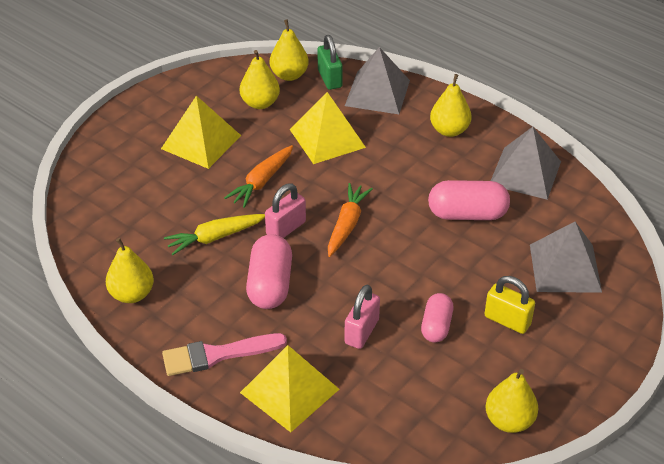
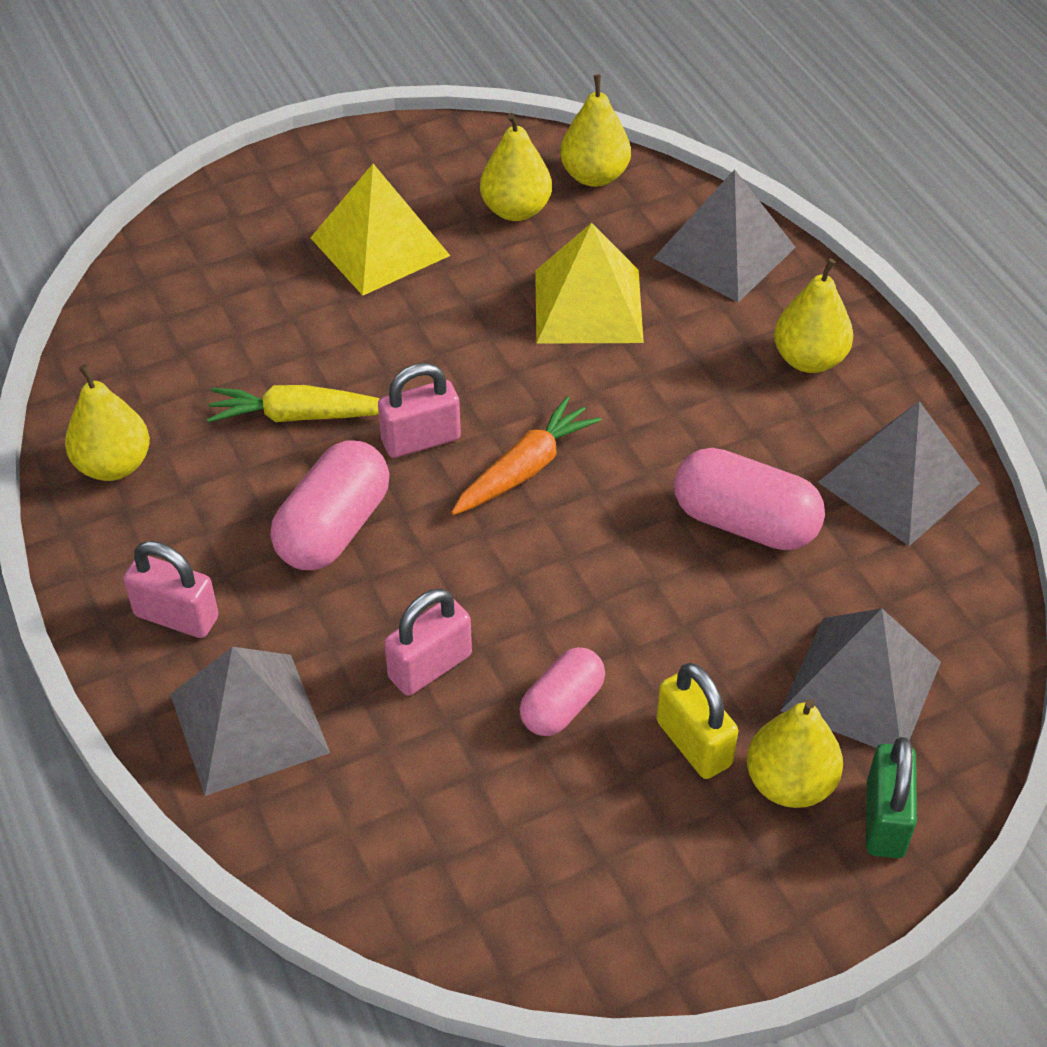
camera: 25 degrees right, 5 degrees up
pink brush [162,333,287,376] -> pink padlock [123,541,219,638]
orange carrot [224,145,293,208] -> none
yellow pyramid [240,345,339,432] -> grey pyramid [170,647,330,796]
green padlock [318,35,343,90] -> green padlock moved to [866,737,917,859]
yellow pear [485,369,538,433] -> yellow pear moved to [747,699,843,808]

